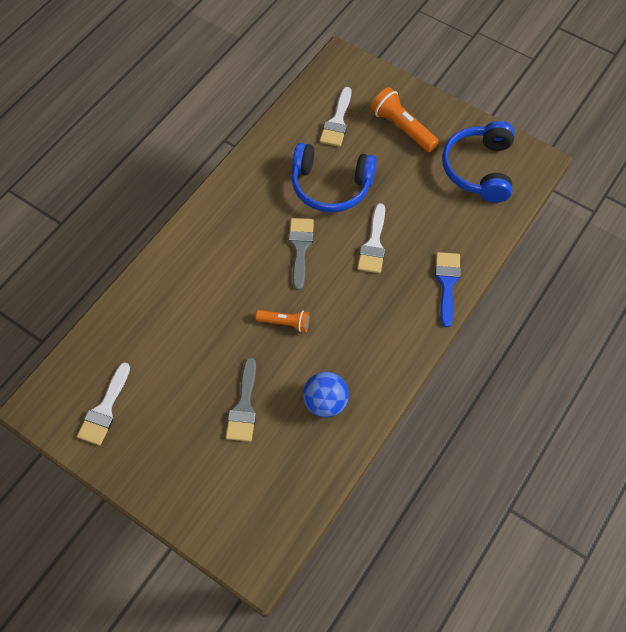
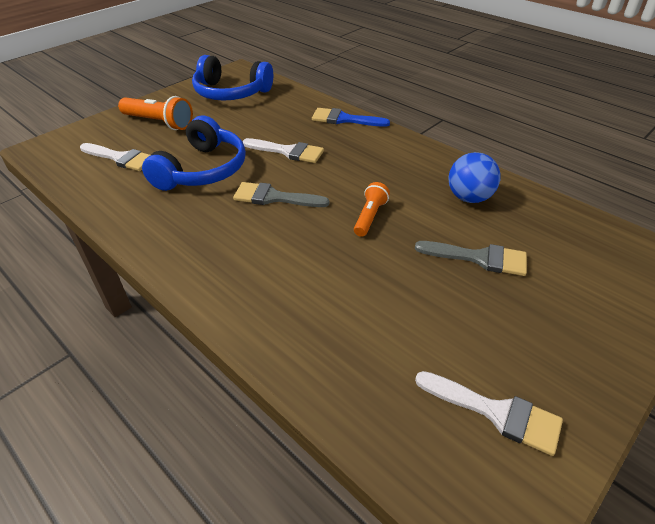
camera: 80 degrees left, 20 degrees down
orange flashlight [371,87,439,152] -> orange flashlight turned 120 degrees counterclockwise [118,96,193,130]

